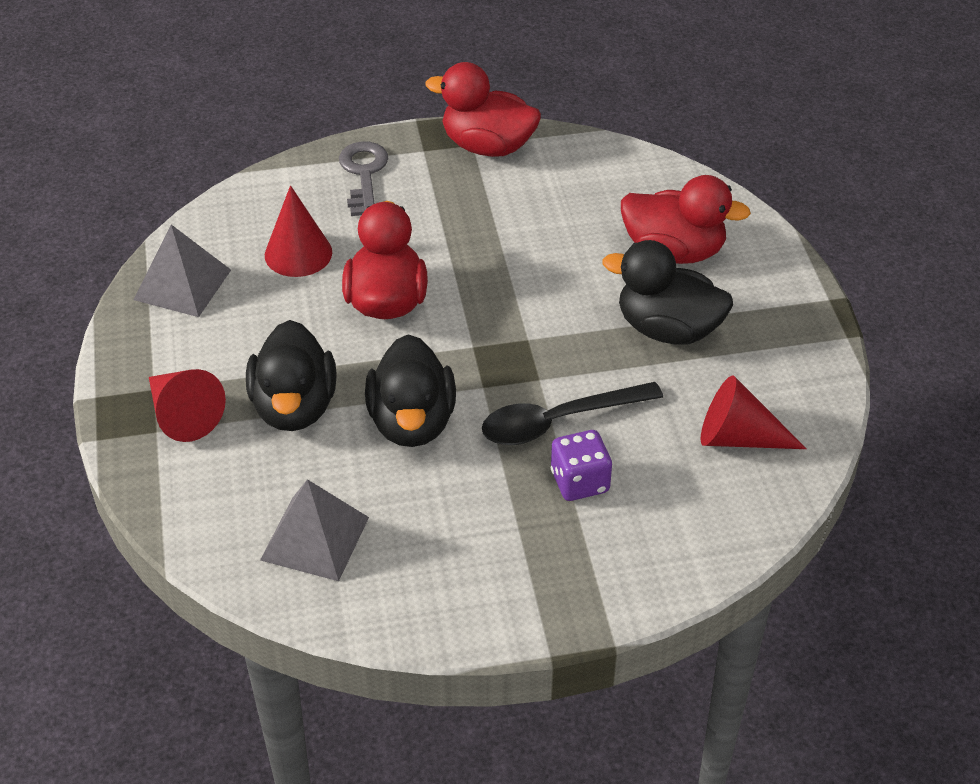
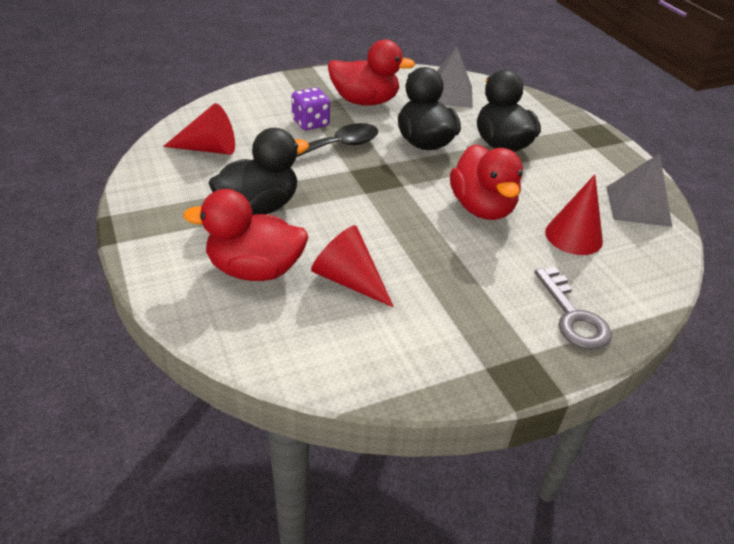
camera: 165 degrees right, 5 degrees down
red cone [149,369,226,442] -> red cone moved to [311,225,394,308]
red duck [425,62,541,157] -> red duck moved to [328,39,416,106]
black duck [602,240,733,345] -> black duck turned 45 degrees counterclockwise [209,128,309,215]

